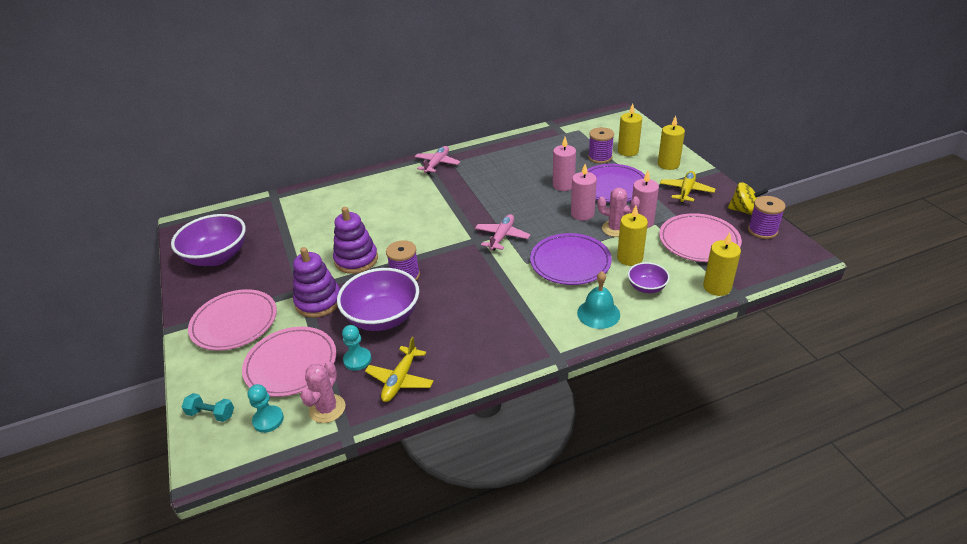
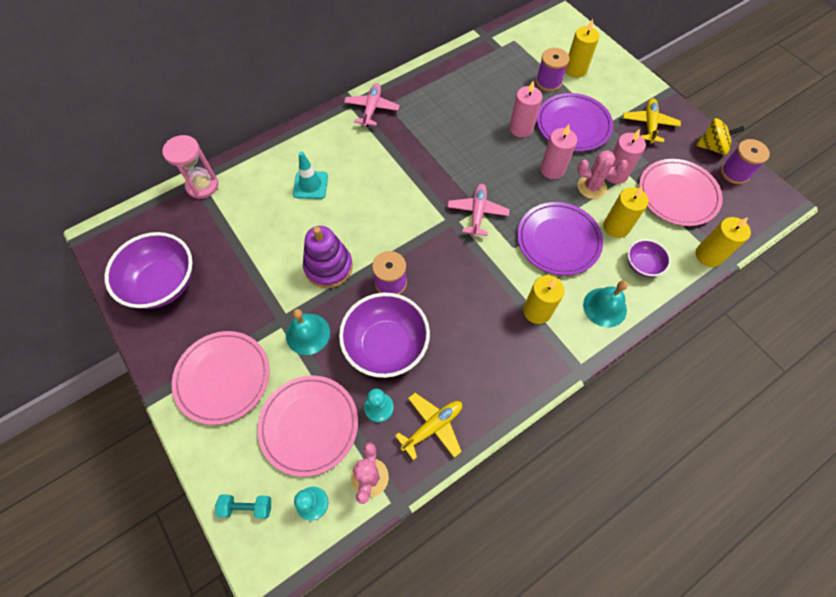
camera: 15 degrees left, 25 degrees up
purple stacking toy [293,247,340,318] -> turquoise bell [286,309,330,355]
yellow plane [365,337,434,402] -> yellow plane turned 135 degrees counterclockwise [395,393,462,460]
yellow candle [658,115,685,170] -> yellow candle moved to [523,275,565,324]
none -> pink hourglass [162,135,219,199]
none -> turquoise traffic cone [293,152,328,199]

